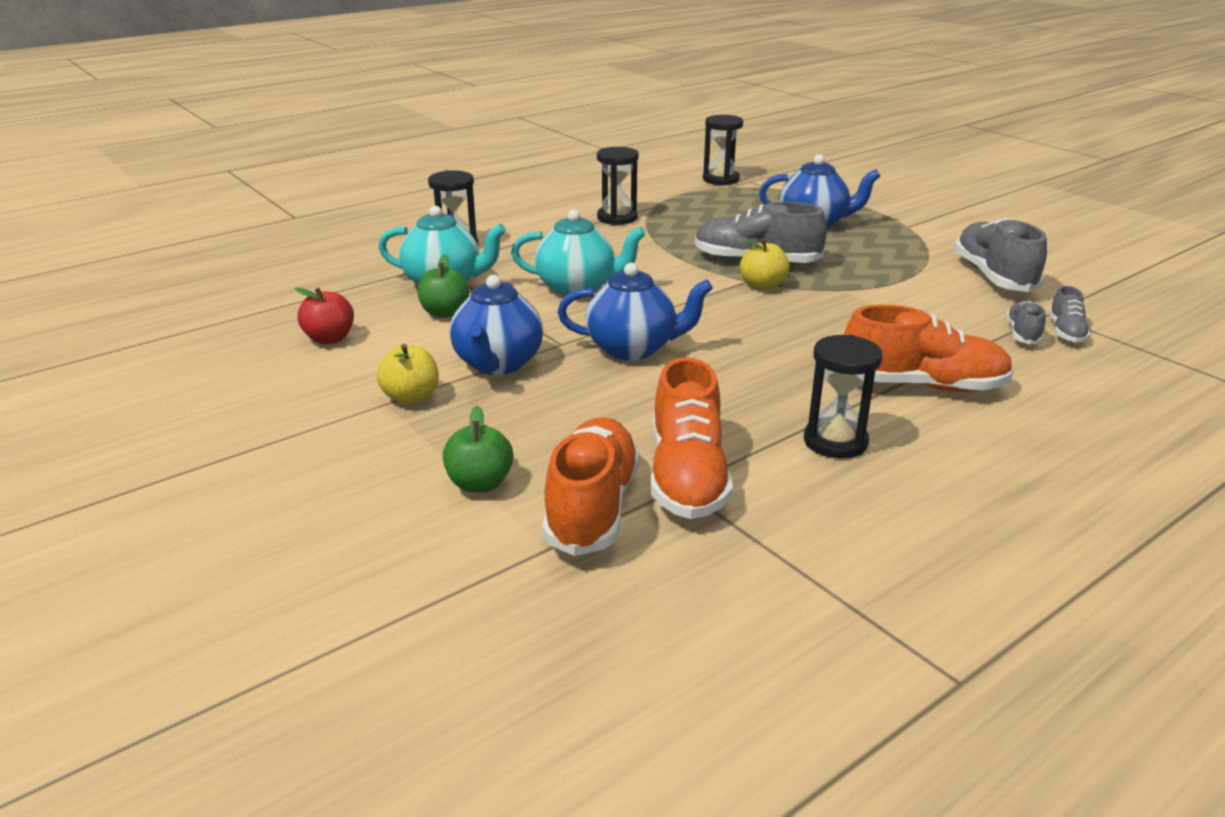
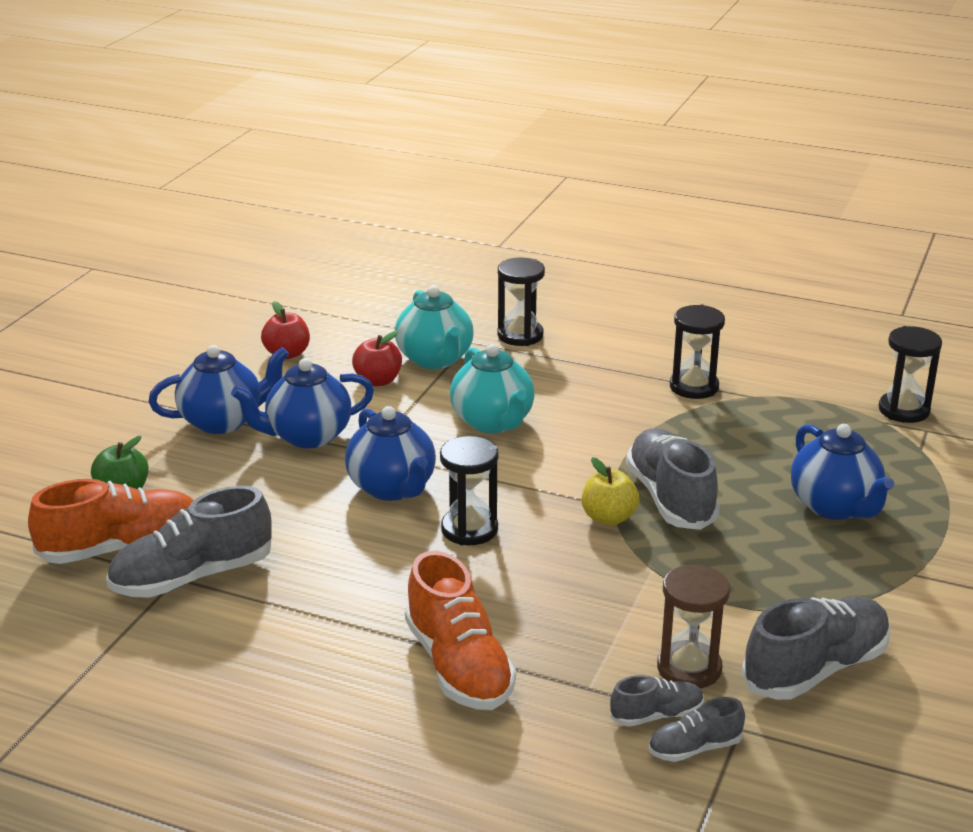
camera: 60 degrees right, 0 degrees up
yellow apple [377,344,439,405] -> blue teapot [148,345,289,434]
green apple [417,254,470,318] -> red apple [352,331,402,386]
orange shoe [651,357,733,519] -> grey shoe [106,486,271,598]
black hourglass [804,335,883,459] -> black hourglass moved to [440,436,498,545]
none -> brown hourglass [657,564,730,688]

